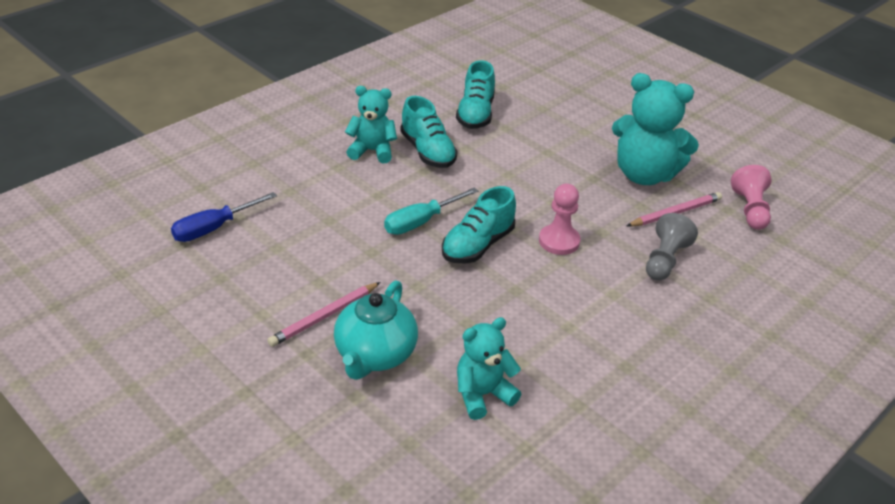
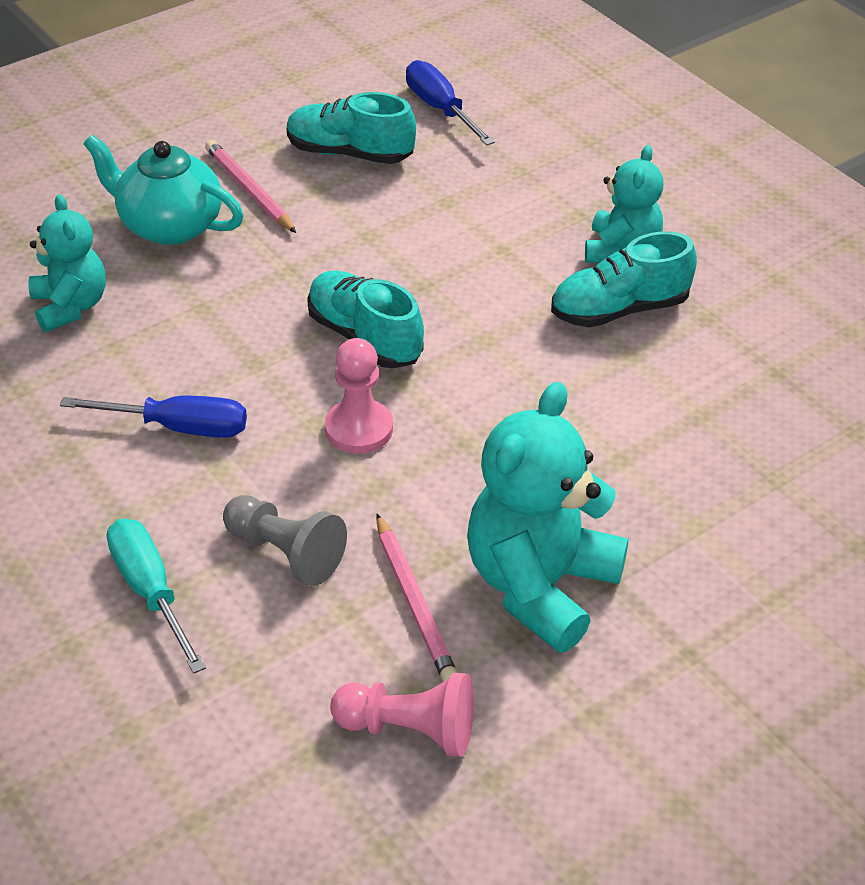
camera: 100 degrees right, 5 degrees up
turquoise screwdriver [384,188,478,235] -> turquoise screwdriver moved to [107,519,206,674]
turquoise shoe [456,60,495,129] -> turquoise shoe moved to [287,92,416,164]
none -> blue screwdriver [60,396,247,438]

